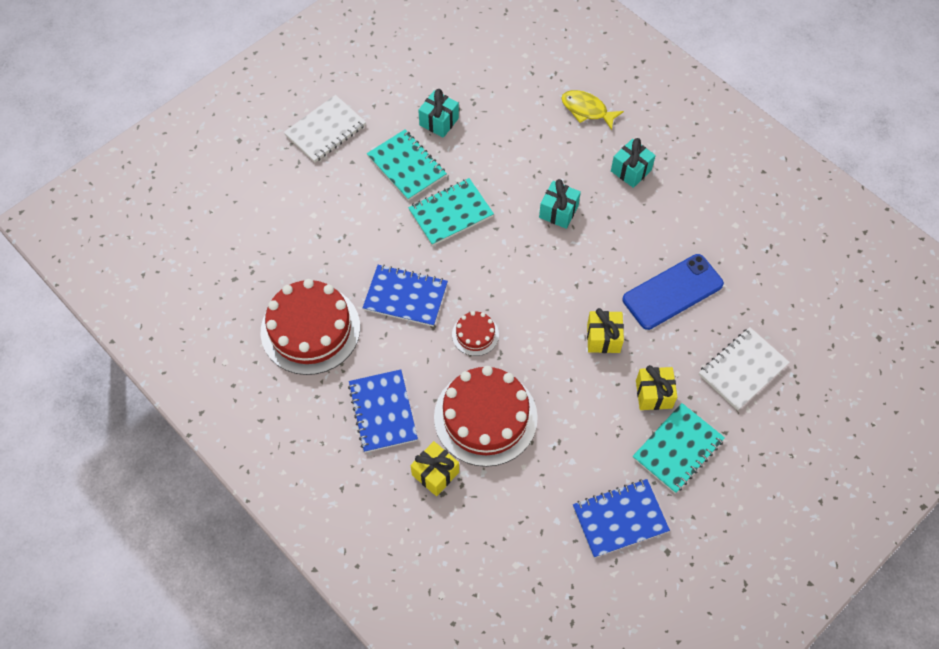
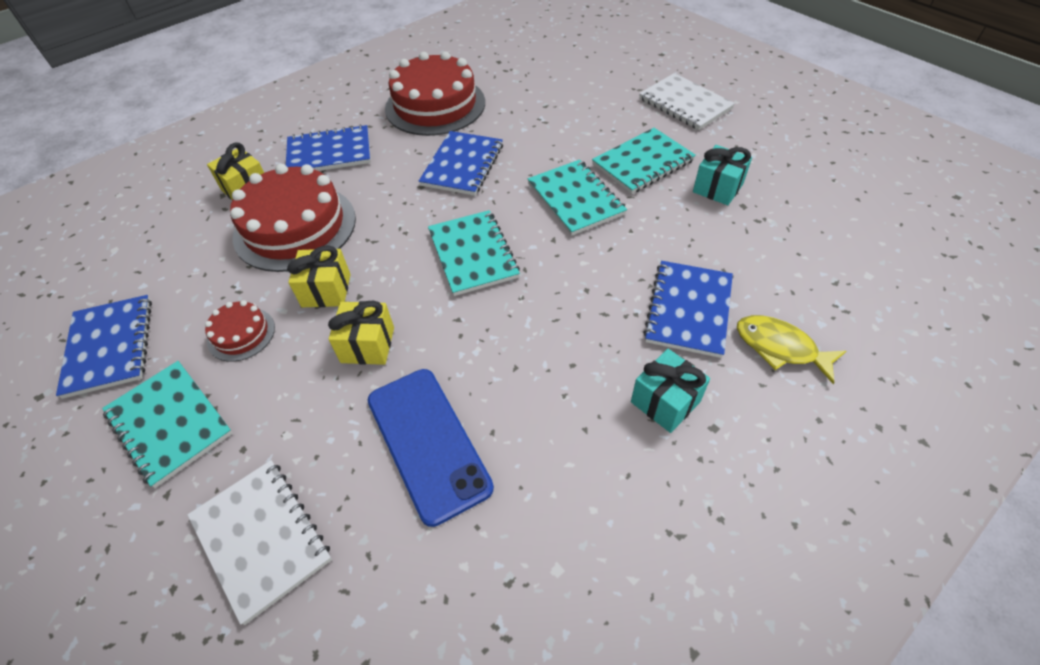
camera: 95 degrees right, 10 degrees down
red cake [452,311,499,356] -> red cake moved to [205,300,275,362]
turquoise gift [539,179,581,229] -> none
yellow fish [561,90,624,130] -> yellow fish turned 90 degrees counterclockwise [737,315,846,384]
yellow gift [636,365,677,410] -> yellow gift moved to [287,245,351,307]
none -> turquoise notebook [428,210,520,296]
none -> blue notebook [643,261,733,358]

